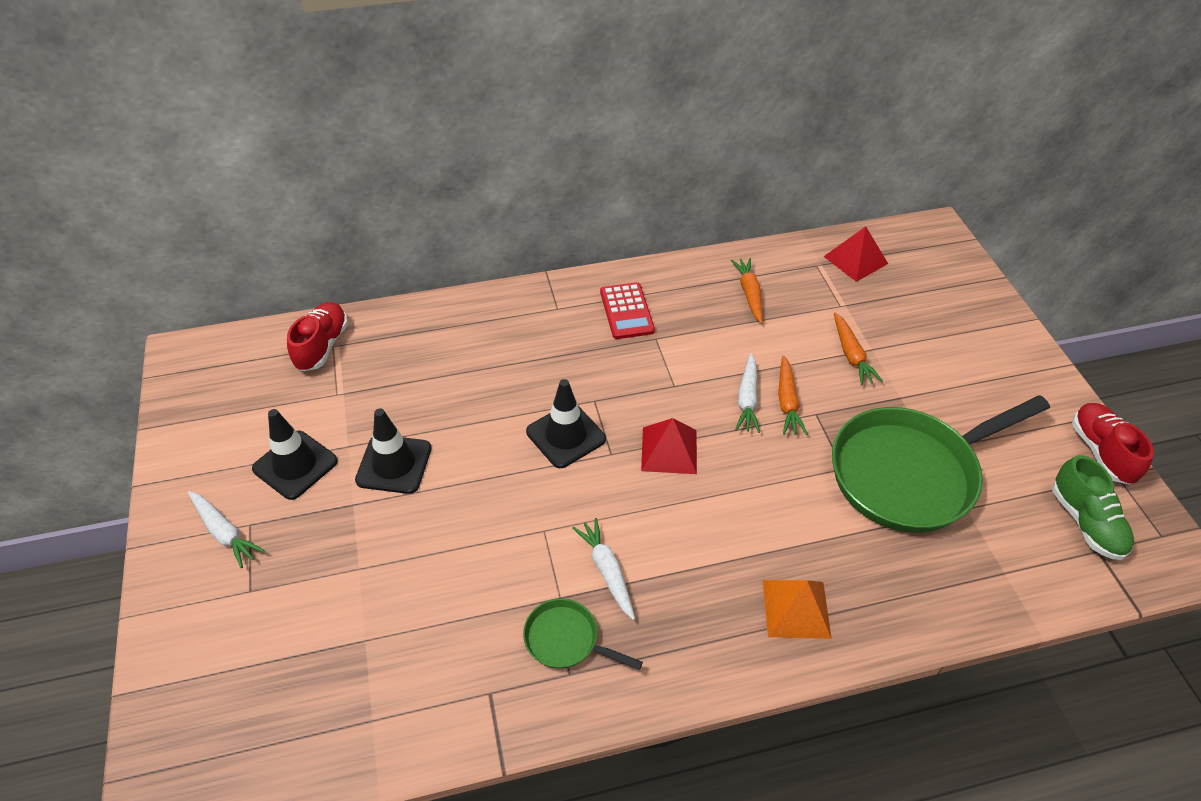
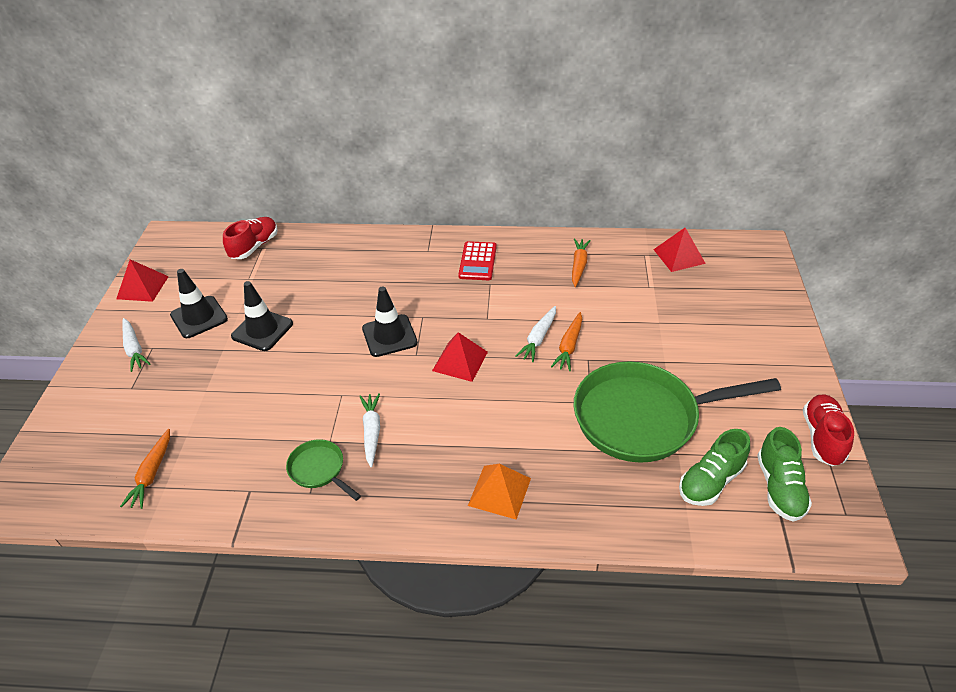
camera: 20 degrees right, 5 degrees down
orange carrot [834,312,883,385] -> orange carrot moved to [120,429,170,509]
none -> red pyramid [116,259,169,302]
none -> green shoe [679,429,750,506]

